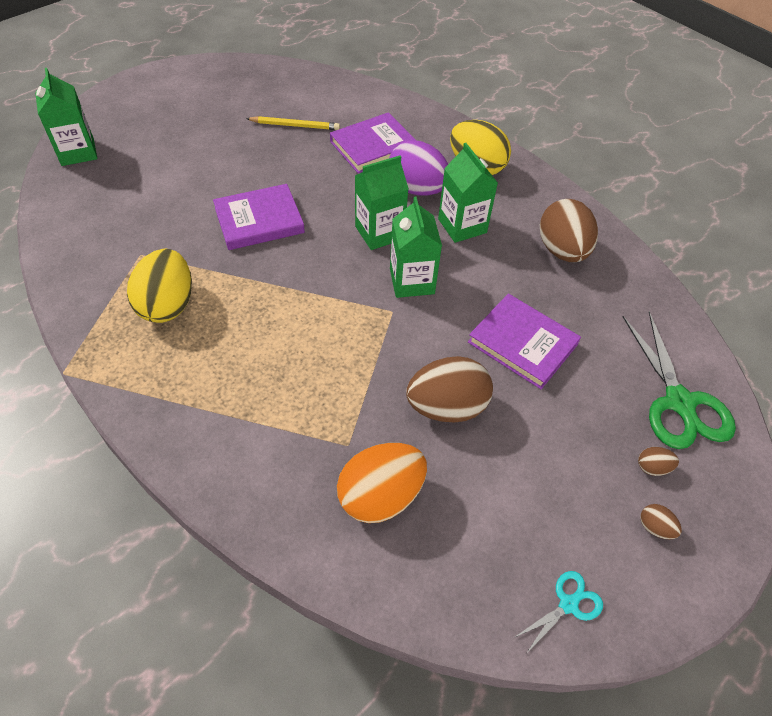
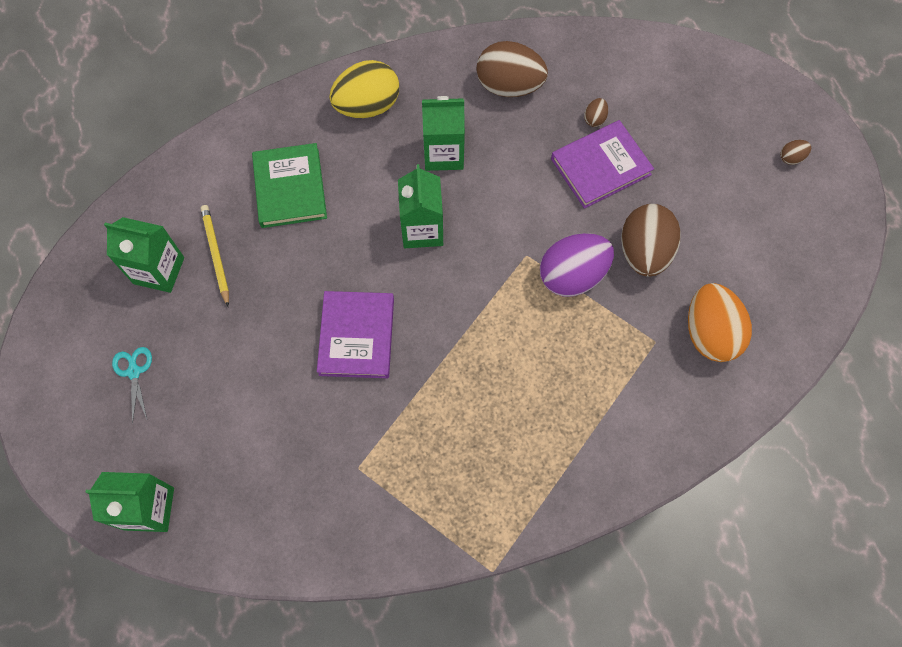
camera: 65 degrees left, 15 degrees up
yellow egg [127,249,192,323] -> none
yellow pencil [246,116,340,130] -> yellow pencil turned 45 degrees counterclockwise [201,205,229,307]
purple book [330,112,417,174] -> green book [252,143,327,228]
purple egg [389,140,448,196] -> purple egg moved to [540,233,614,297]
green carton [390,197,442,298] -> green carton moved to [104,217,184,293]
turquoise scissors [515,571,603,652] -> turquoise scissors moved to [112,347,152,424]
green scissors [623,311,736,449] -> none
brown egg [638,447,679,476] -> brown egg moved to [584,98,608,127]

